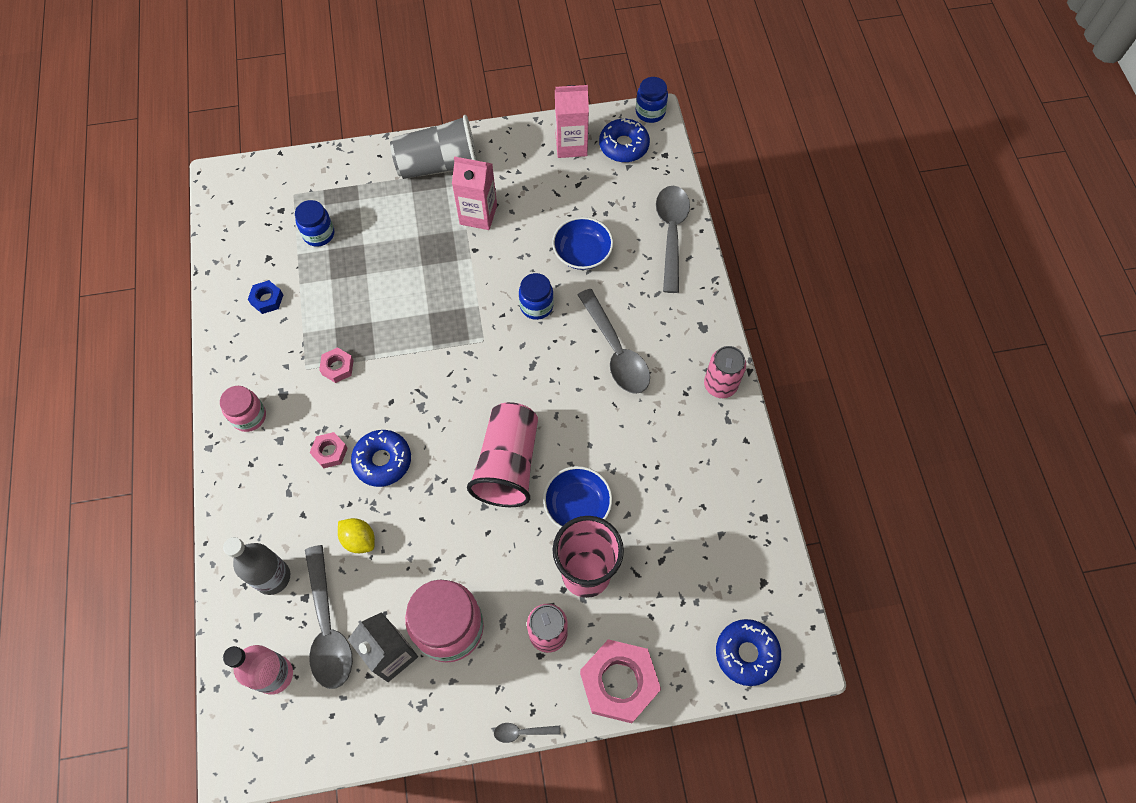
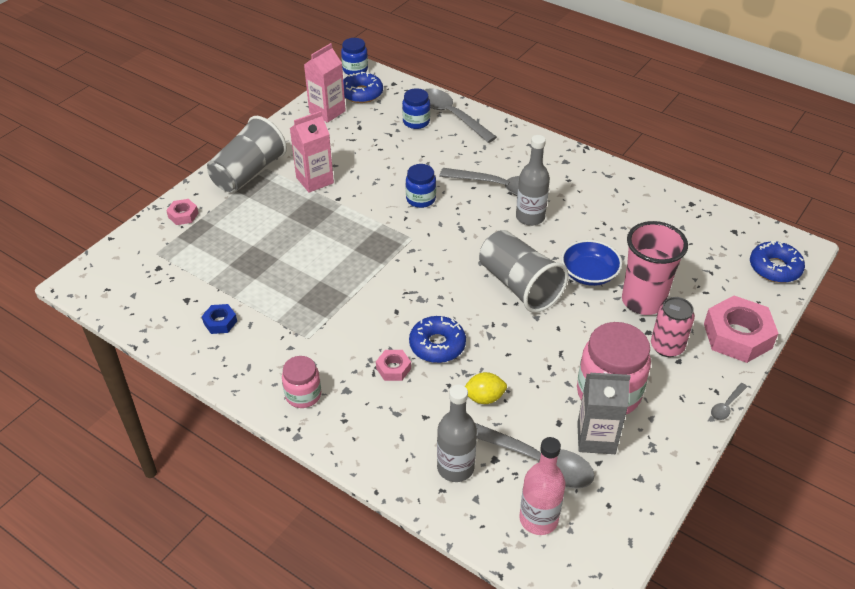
camera: 45 degrees left, 20 degrees down
blue jar [295,200,334,247] -> blue jar moved to [402,88,430,129]
pink nut [319,347,354,383] -> pink nut moved to [166,199,199,225]
pink cup [467,402,538,507] -> grey cup [479,230,569,313]
blue bowl [552,217,613,270] -> none
pink can [704,346,746,398] -> none
none -> grey bottle [516,135,550,226]

